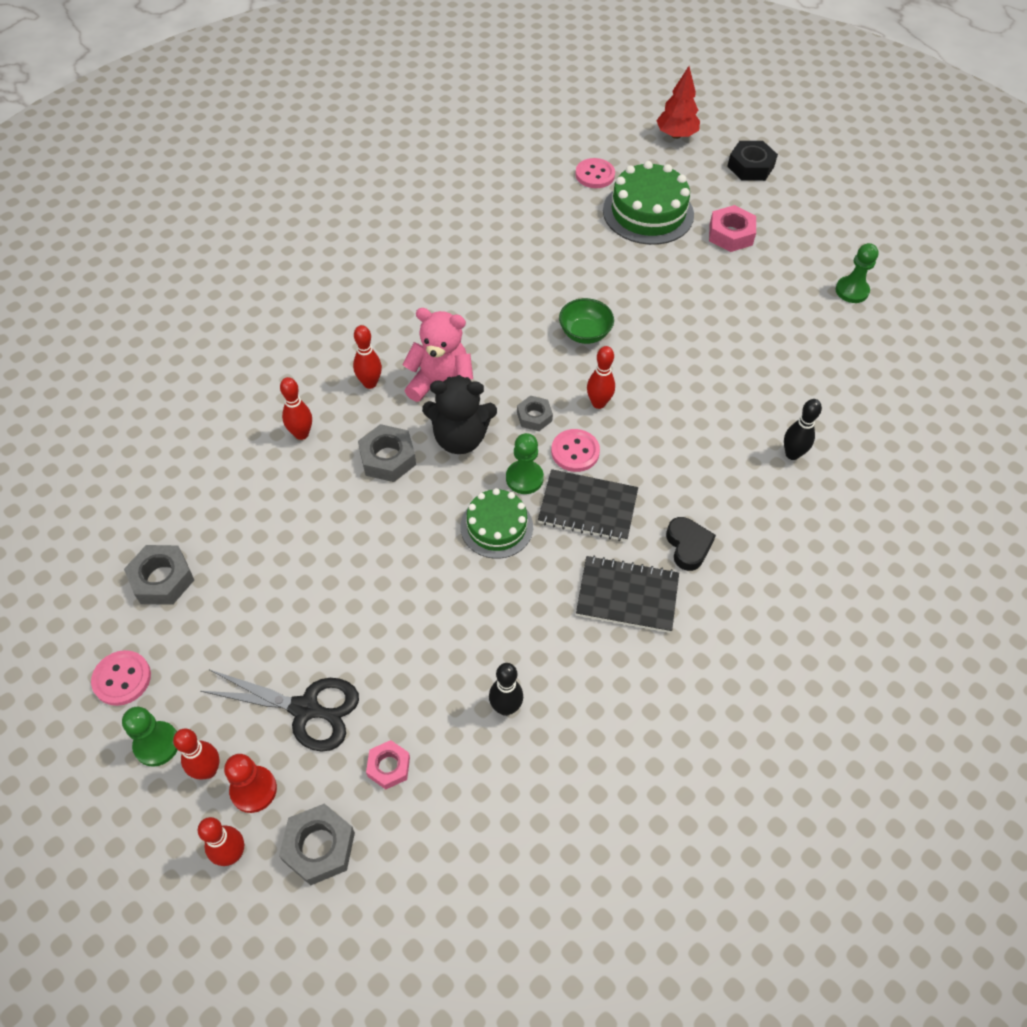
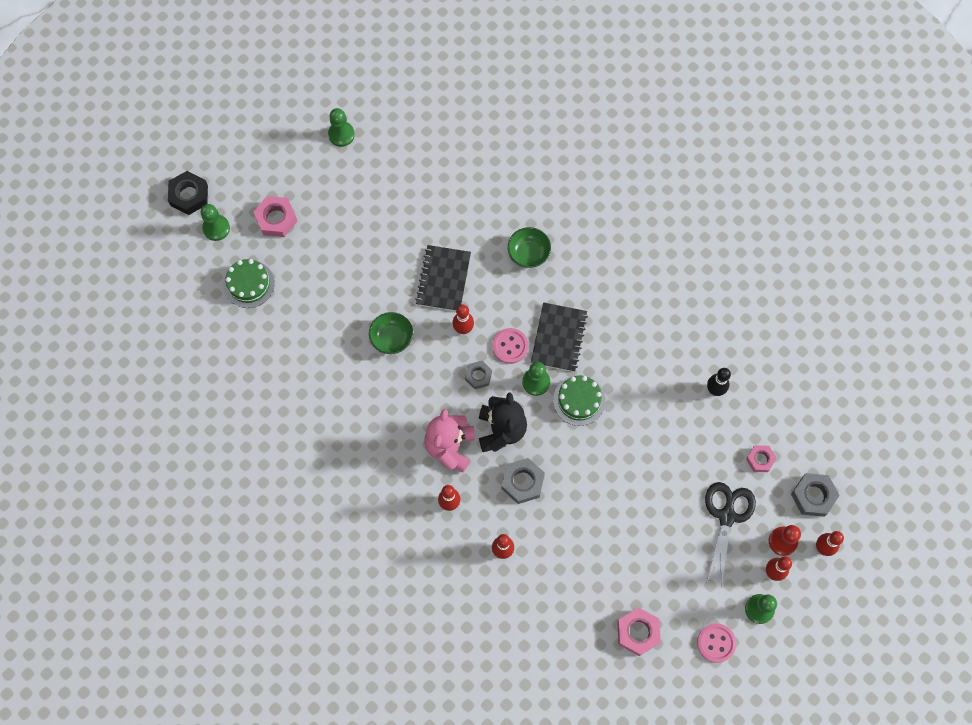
camera: 90 degrees left, 15 degrees up
grey nut [124,545,194,605] -> pink nut [617,607,661,656]
pink button [575,158,615,188] -> none
black notebook [576,555,679,633] -> black notebook moved to [415,245,471,311]
green cake [603,161,694,245] -> green cake [224,259,275,308], size x0.64
red tree [656,66,700,139] -> none
black heart [666,517,716,571] -> none
black bowling pin [784,399,822,460] -> none
none -> green pawn [201,204,230,241]
none -> green bowl [508,227,551,268]

